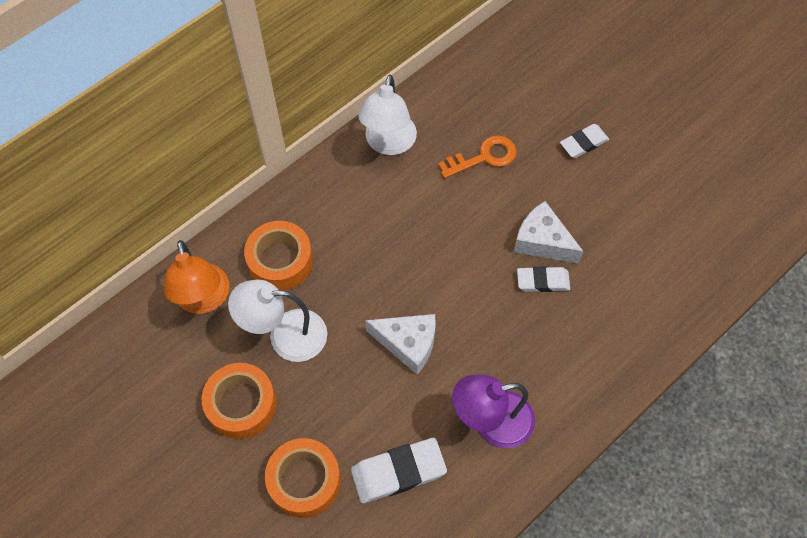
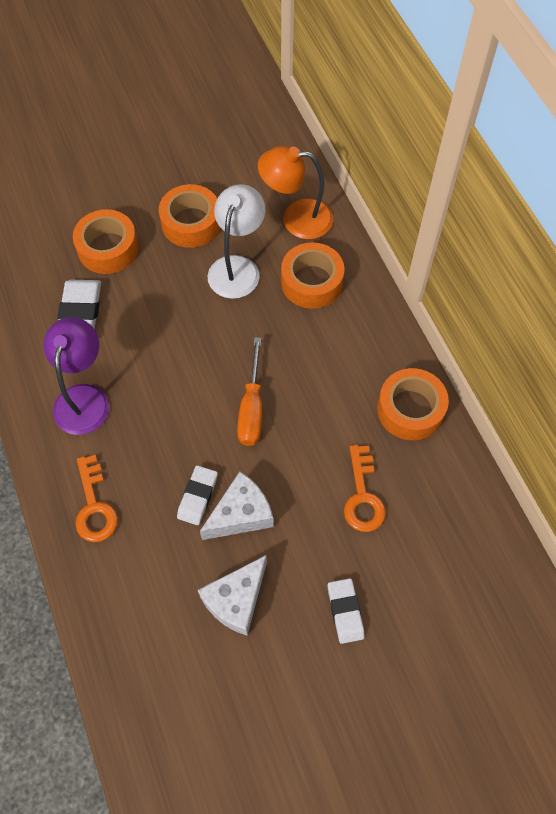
camera: 110 degrees right, 0 degrees up
white lamp [358,75,417,155] -> orange tape [377,368,449,440]
white cheese [365,314,436,375] -> white cheese moved to [198,555,267,636]
none -> orange key [75,455,118,542]
none -> orange screwdriver [237,337,262,446]

